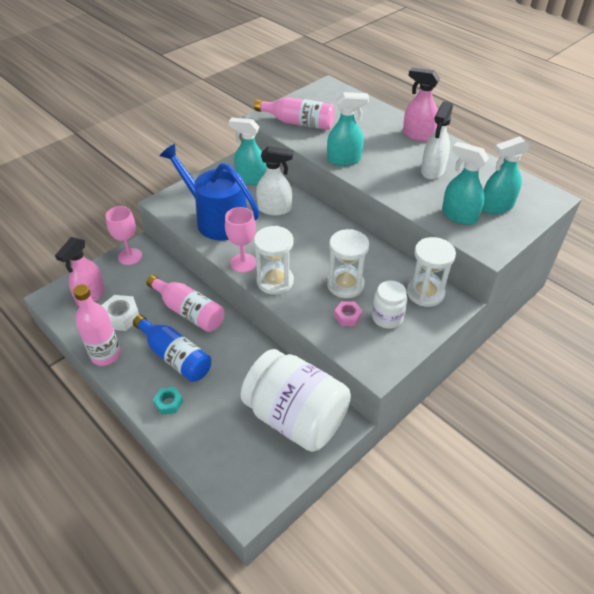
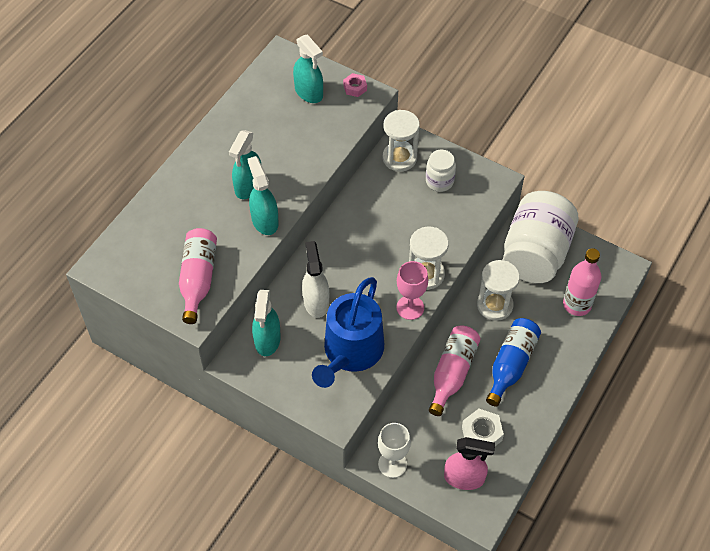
camera: 105 degrees left, 10 degrees up
pink bottle [73,284,121,366] -> pink bottle moved to [563,248,601,316]
pink goblet [106,206,142,265] -> white goblet [378,423,411,478]
turquoise nut [153,387,183,415] -> none
white hourglass [327,229,369,298] -> white hourglass moved to [477,260,520,321]
pink nut [334,301,363,326] -> pink nut moved to [343,73,367,97]
pink spray bottle [403,67,440,141] -> none
white spray bottle [421,101,453,180] -> none
turquoise spray bottle [442,141,489,225] -> turquoise spray bottle moved to [229,130,261,199]

